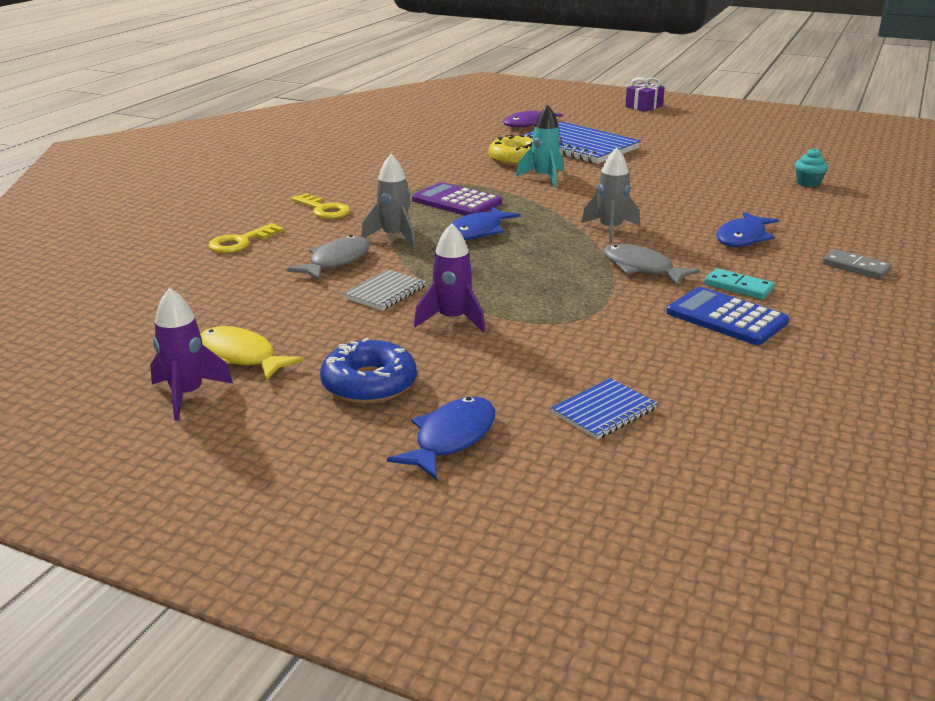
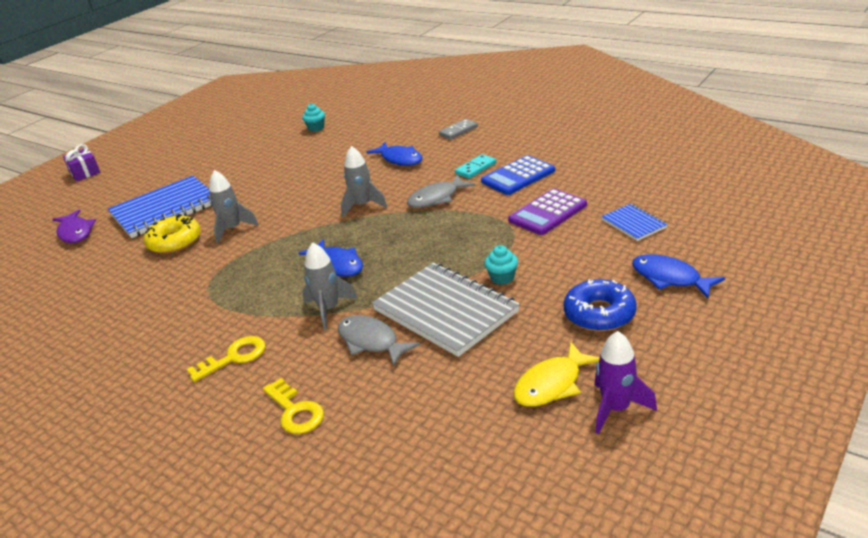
camera: 75 degrees left, 5 degrees up
grey notebook [343,269,426,311] -> grey notebook [372,263,520,357], size x2.04
purple calculator [412,182,502,215] -> purple calculator moved to [508,189,587,235]
purple rocket [414,223,485,332] -> turquoise cupcake [484,245,518,285]
turquoise rocket [516,105,563,188] -> grey rocket [209,170,259,244]

